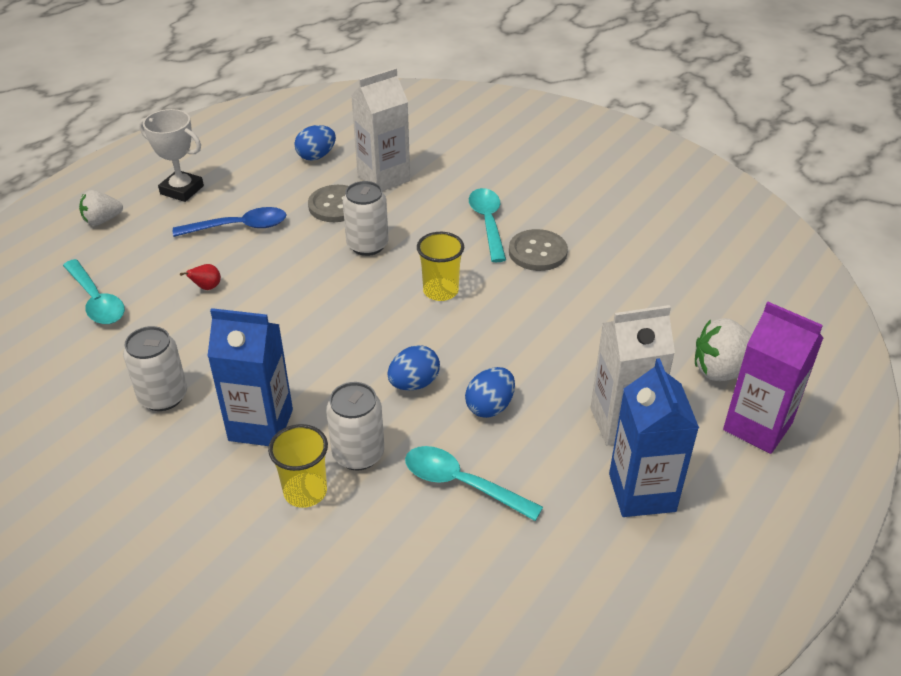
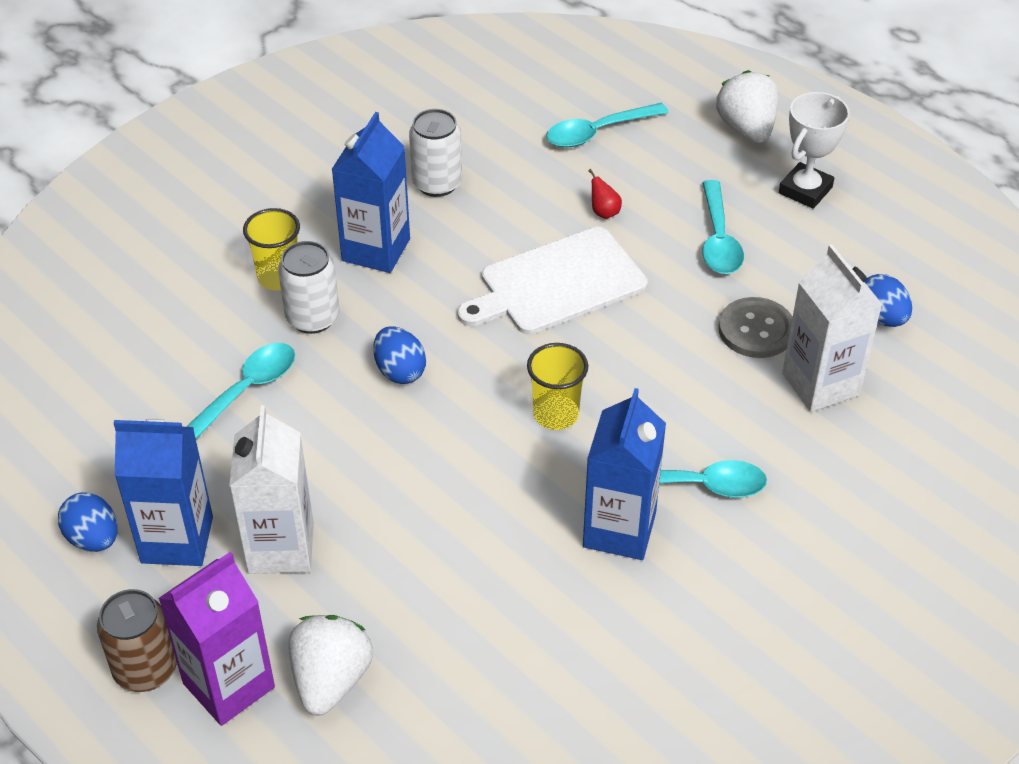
camera: 100 degrees right, 5 degrees up
white strawberry [79,190,123,226] -> white strawberry [716,70,779,143], size x1.51
blue spoon [173,207,287,237] -> turquoise spoon [702,180,744,274]
white can [343,181,388,256] -> none
blue egg [465,367,515,418] -> blue egg moved to [58,492,118,552]
grey button [509,229,568,271] -> blue carton [583,388,666,560]
none -> brown can [97,589,177,692]
none -> white cutting board [457,227,648,334]

